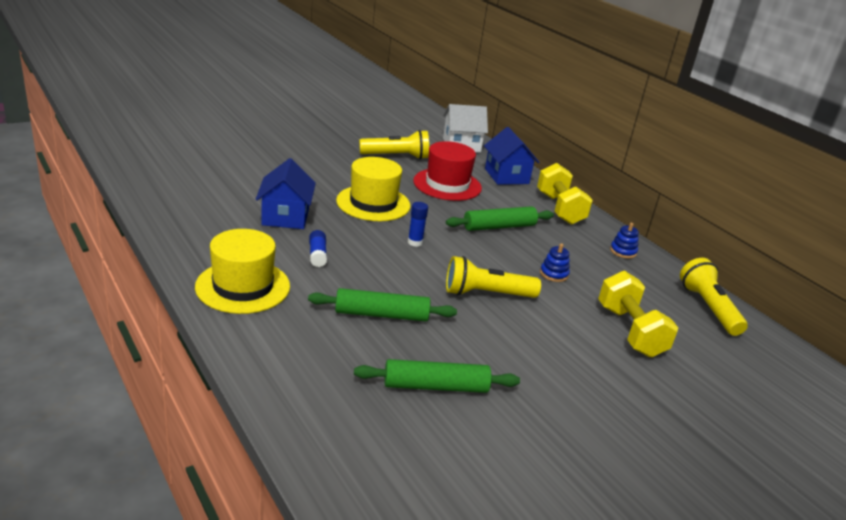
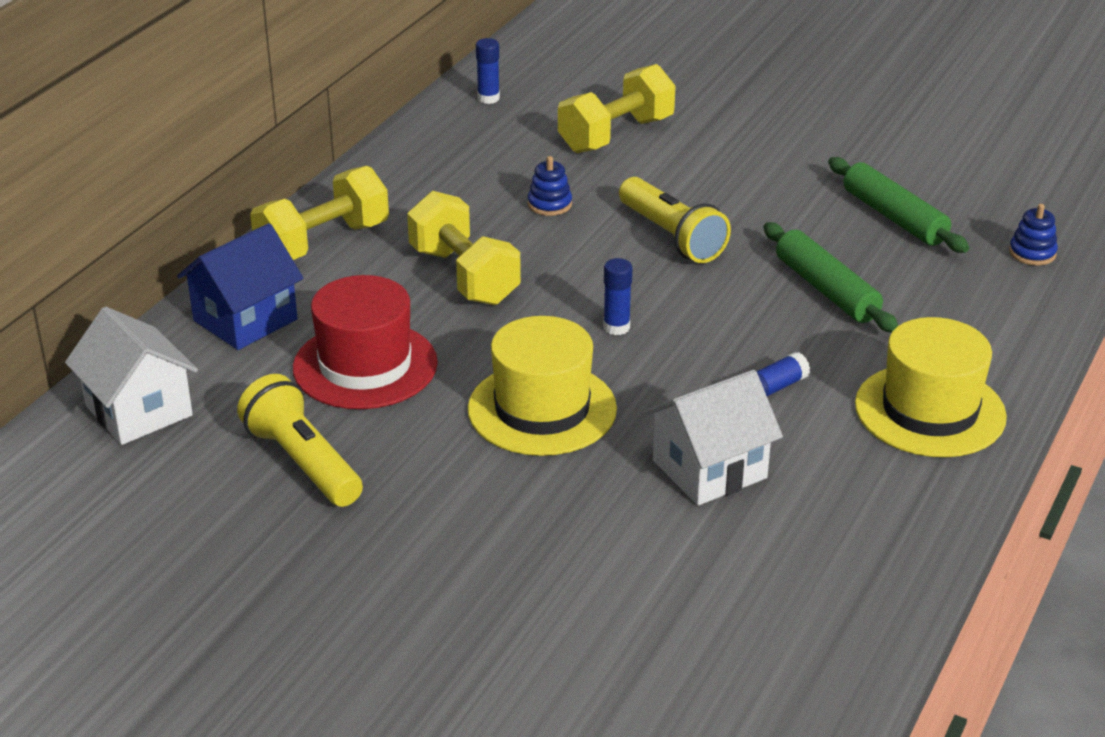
camera: 115 degrees left, 5 degrees up
blue house [256,158,316,229] -> white house [644,370,783,506]
green rolling pin [446,206,554,231] -> yellow dumbbell [407,191,521,305]
blue stacking toy [610,223,639,259] -> blue stacking toy moved to [1009,204,1058,266]
yellow flashlight [680,258,748,336] -> blue glue stick [476,38,500,104]

